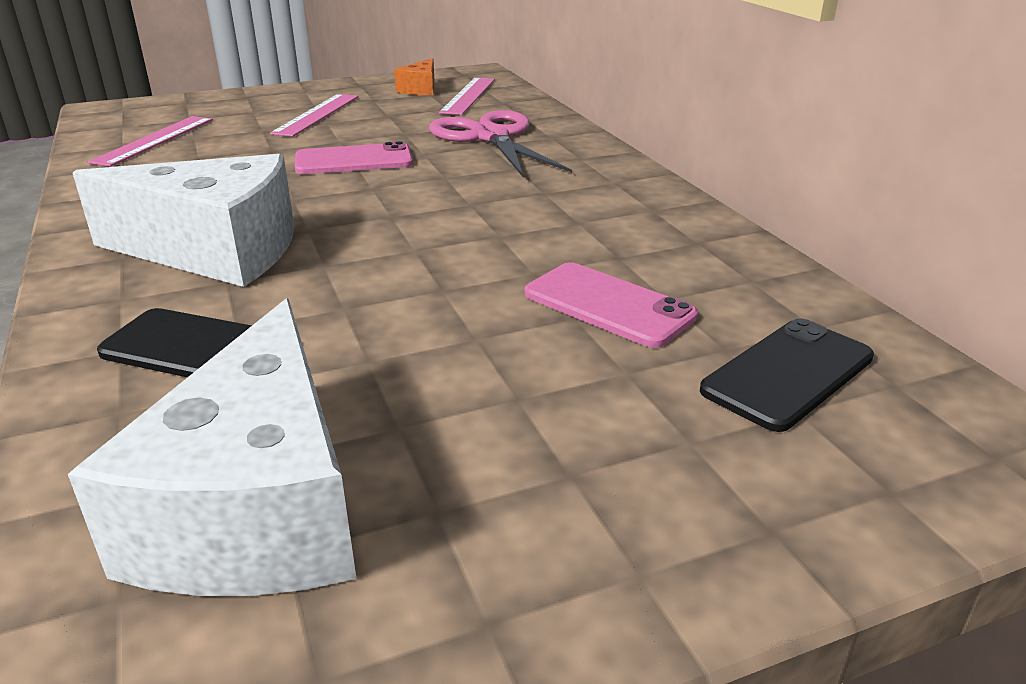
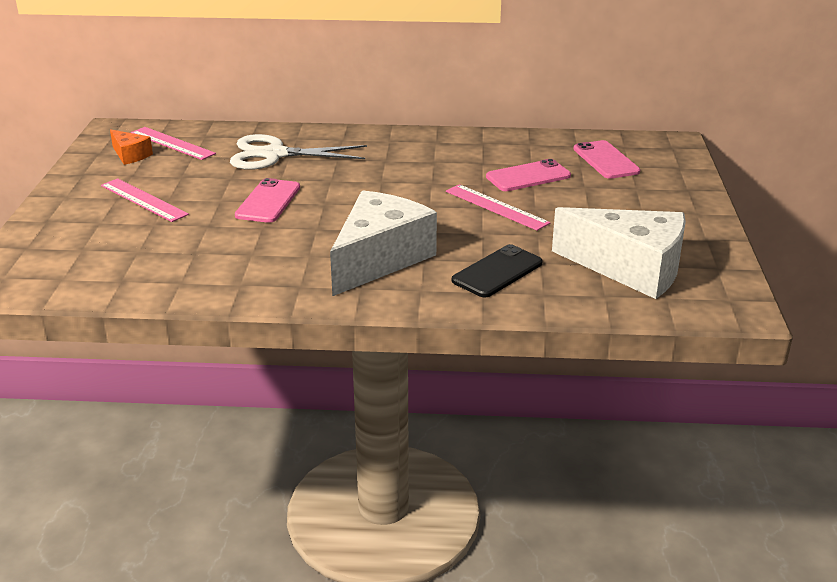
camera: 65 degrees left, 0 degrees up
pink ruler [88,116,213,167] -> pink ruler moved to [446,184,550,231]
pink scissors [429,110,572,177] -> white scissors [230,134,367,170]
black phone [700,318,874,432] -> pink phone [573,140,640,179]

